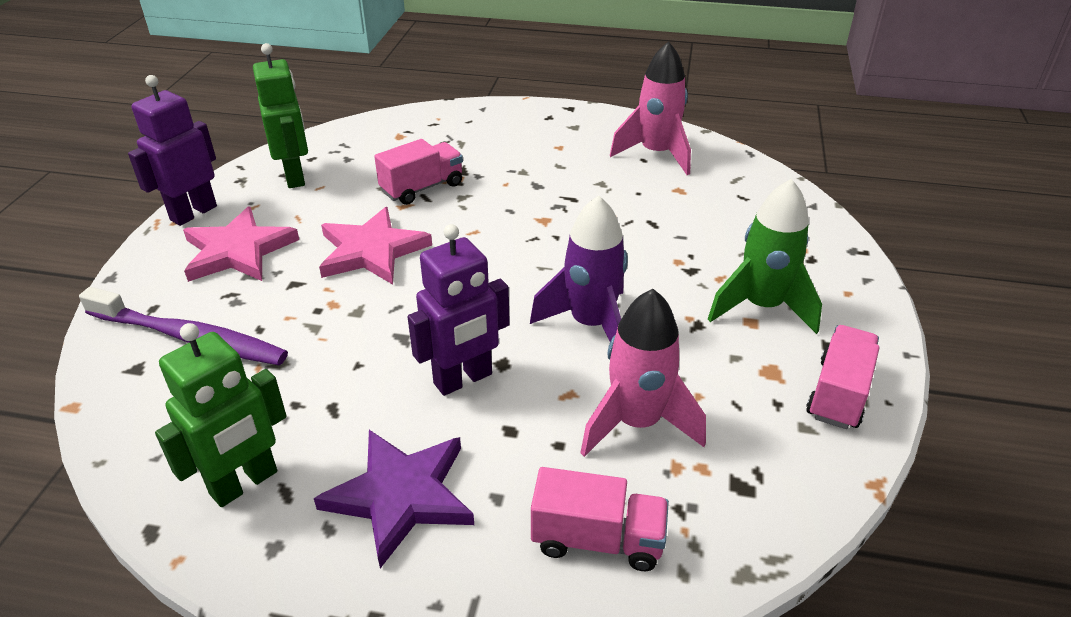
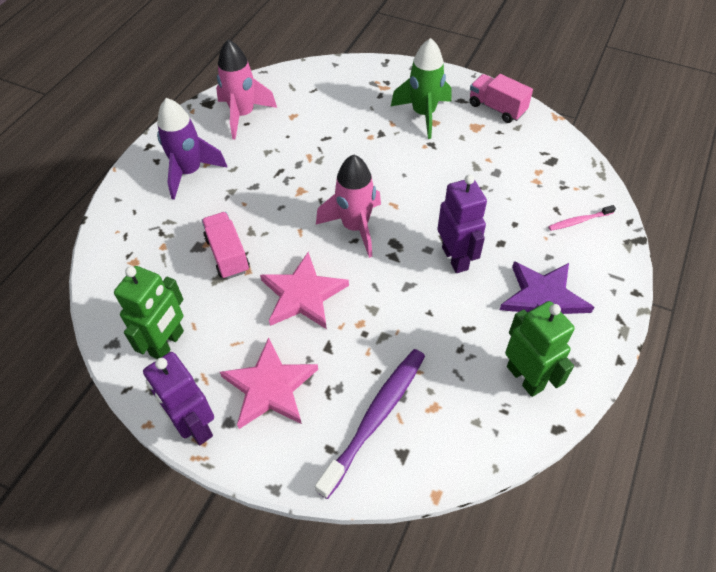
camera: 75 degrees left, 15 degrees up
green robot [253,43,308,188] -> green robot turned 120 degrees clockwise [114,266,184,359]
purple rocket [530,195,628,342] -> purple rocket moved to [157,98,227,200]
pink truck [531,467,669,571] -> pink toothbrush [548,205,616,231]
pink rocket [580,289,706,457] -> pink rocket moved to [316,155,381,258]

